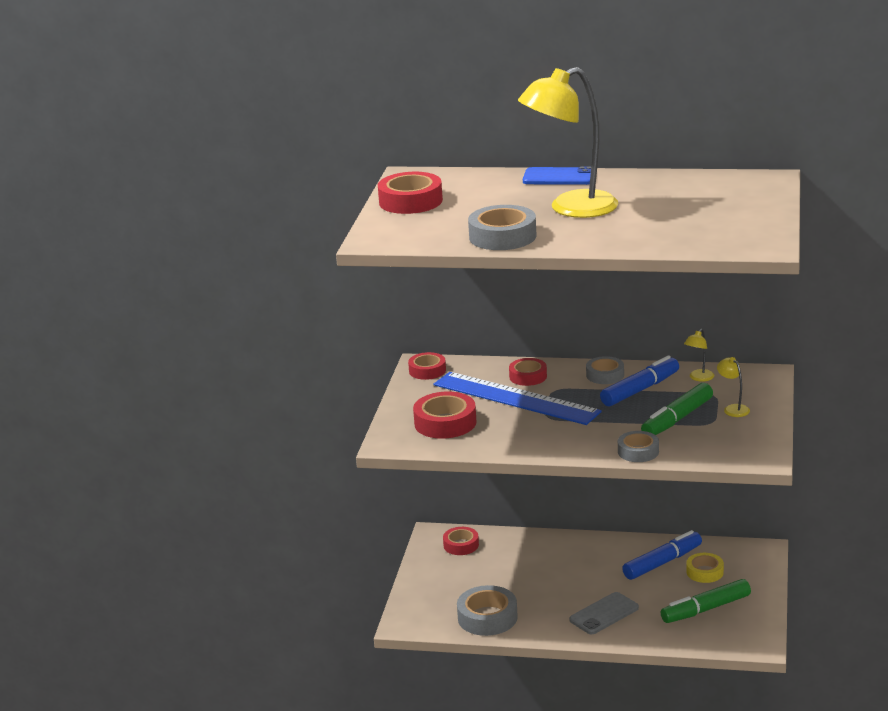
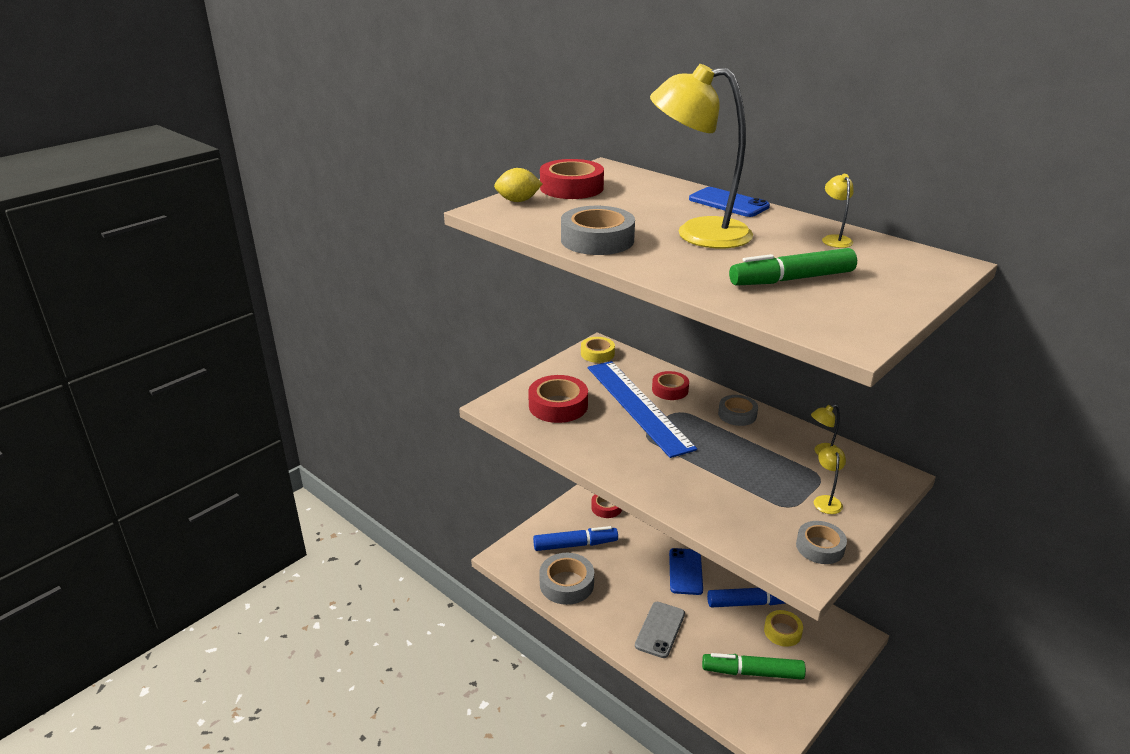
camera: 30 degrees right, 5 degrees up
red tape [408,352,446,380] -> yellow tape [581,337,615,363]
grey phone [569,592,639,634] -> grey phone turned 60 degrees counterclockwise [635,602,685,658]
blue marker [600,355,679,406] -> blue marker moved to [533,526,618,551]
grey tape [618,431,659,462] -> grey tape moved to [796,521,847,564]
green marker [641,383,713,435] -> green marker moved to [729,248,857,286]
none -> yellow lemon [494,168,542,202]
none -> blue phone [669,548,703,595]
none -> yellow lamp [822,174,854,248]

